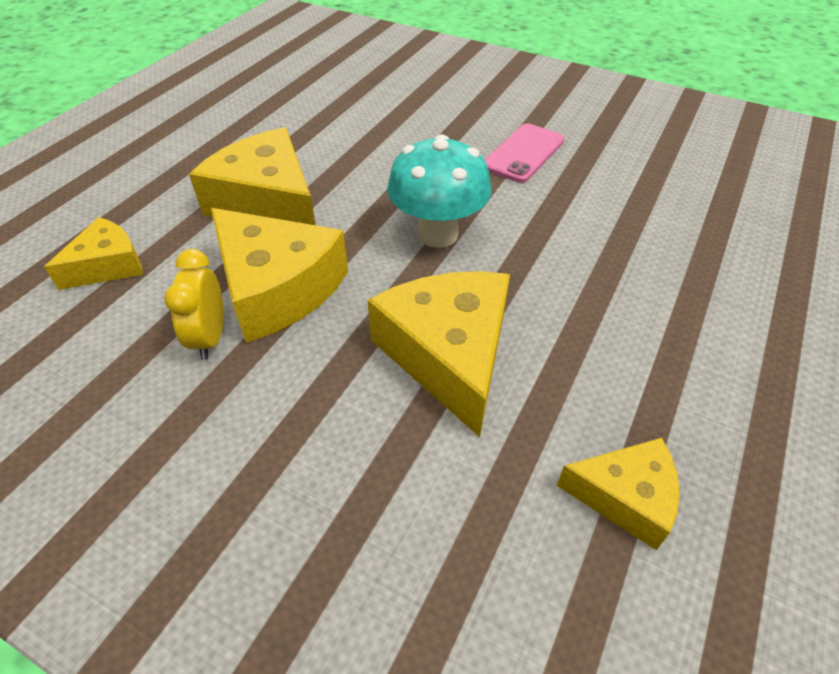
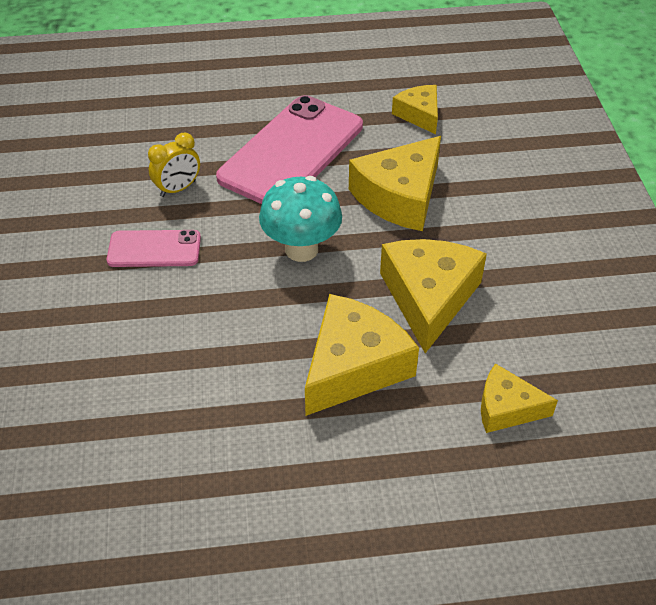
camera: 125 degrees left, 0 degrees up
yellow clock [164,249,224,360] -> yellow clock moved to [148,133,200,197]
yellow cheese [189,127,315,225] -> yellow cheese turned 150 degrees counterclockwise [305,294,419,416]
none -> pink phone [216,95,363,204]

